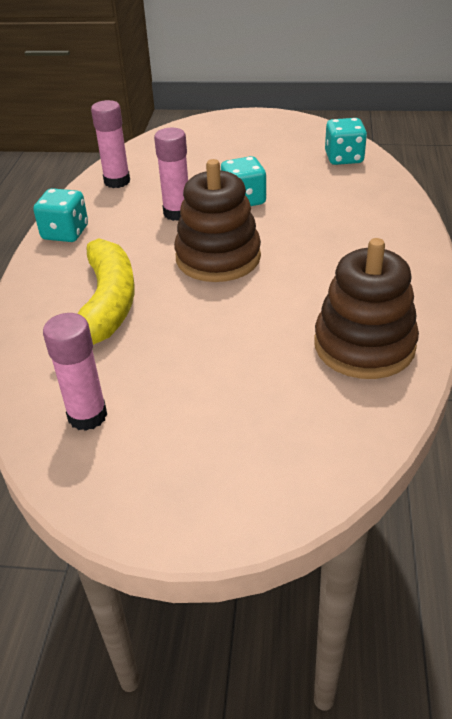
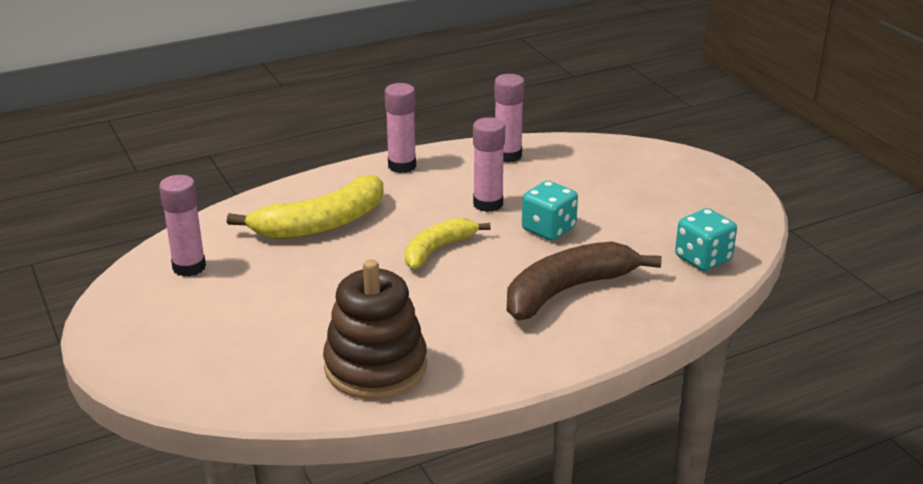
camera: 55 degrees right, 10 degrees down
turquoise dice [33,188,88,242] -> pink glue stick [385,83,416,173]
brown stacking toy [174,159,261,282] -> yellow banana [405,218,491,269]
none -> brown banana [507,242,662,321]

